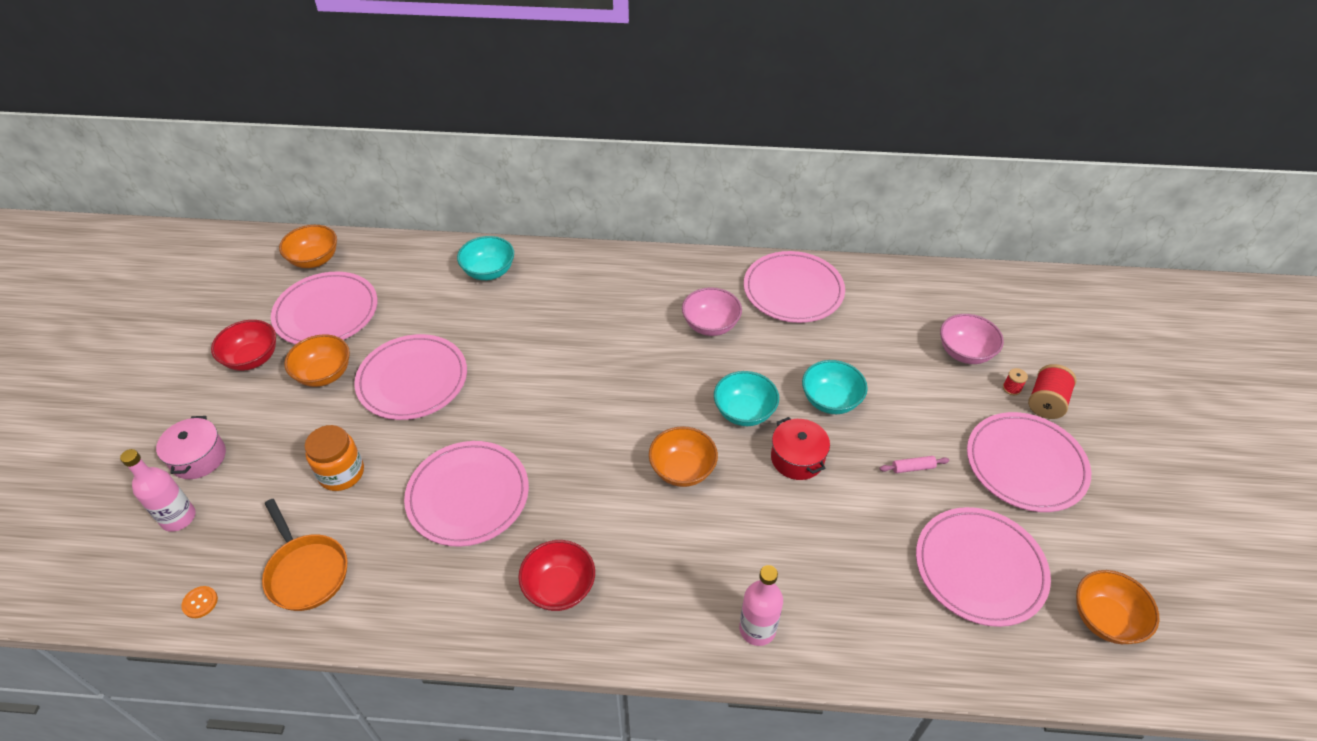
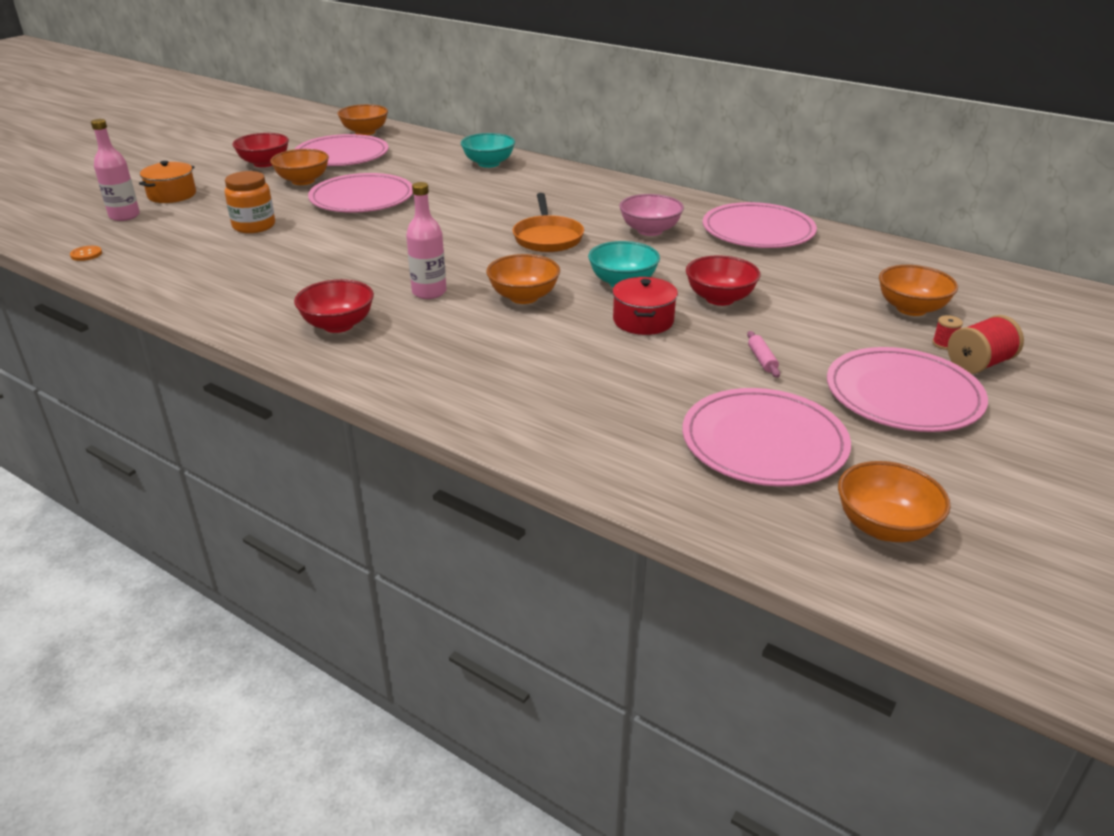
camera: 30 degrees right, 15 degrees down
pink pot [156,416,226,479] -> orange pot [139,161,196,203]
orange pan [262,499,347,611] -> orange pan moved to [513,193,584,252]
pink plate [404,441,529,547] -> none
pink bottle [739,565,783,646] -> pink bottle moved to [406,182,446,299]
turquoise bowl [802,360,868,414] -> red bowl [686,256,761,306]
pink rolling pin [879,456,949,473] -> pink rolling pin turned 60 degrees clockwise [747,331,780,378]
pink bowl [940,314,1004,364] -> orange bowl [879,265,958,316]

